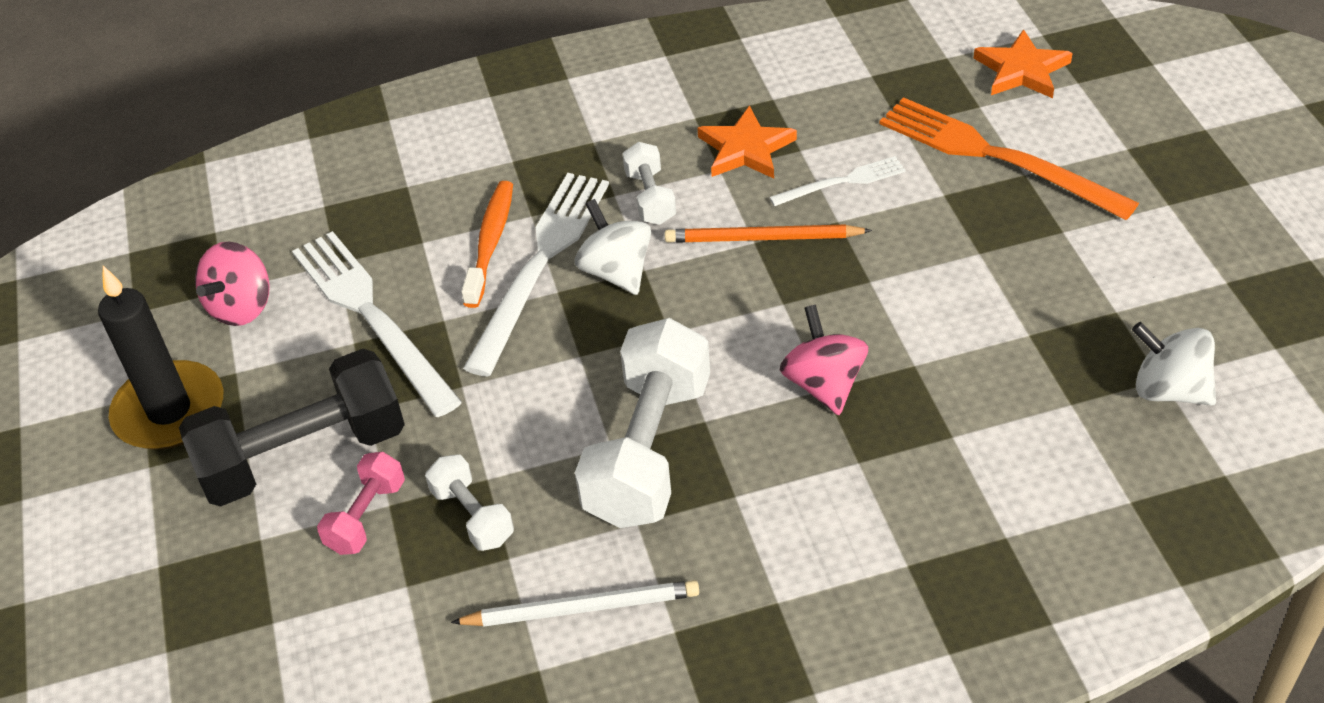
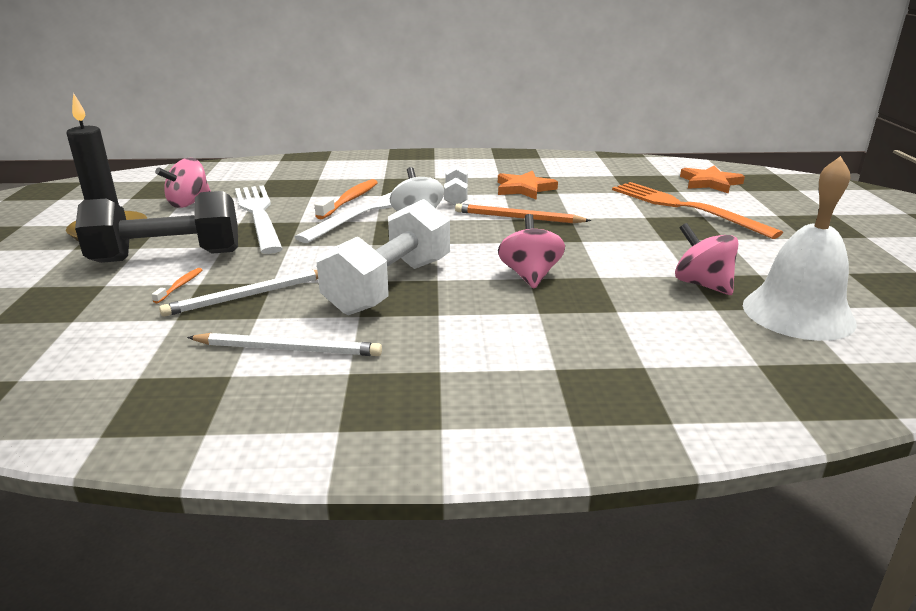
camera: 10 degrees right, 20 degrees down
pink dumbbell [317,452,405,555] -> orange toothbrush [151,268,202,303]
white dumbbell [425,455,514,551] -> white pencil [159,270,318,317]
white fork [769,156,906,206] -> none
white spinning top [1132,322,1216,406] -> white bell [743,156,857,341]
none -> pink spinning top [675,223,739,295]

